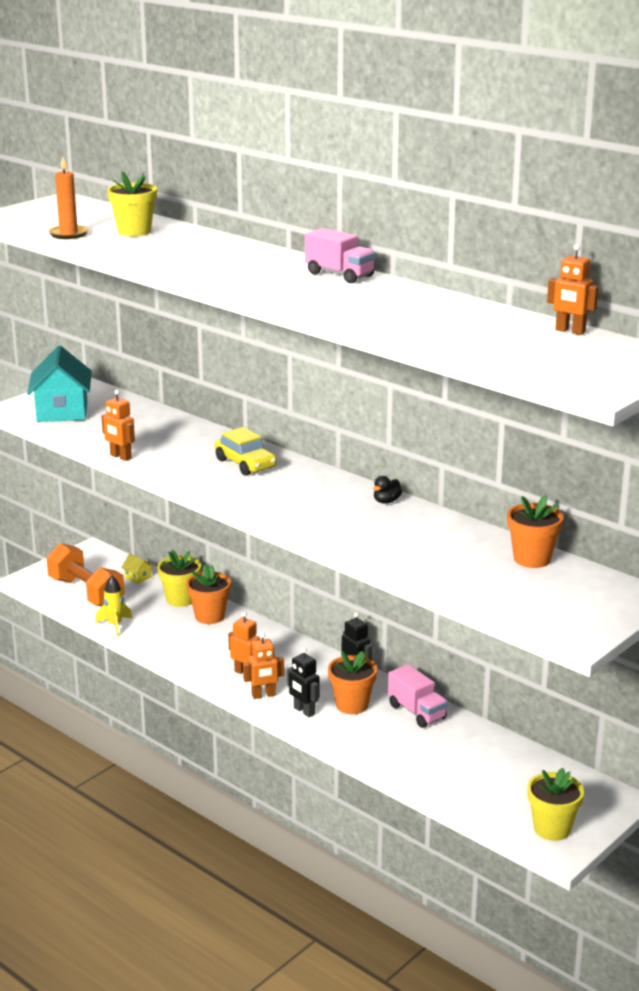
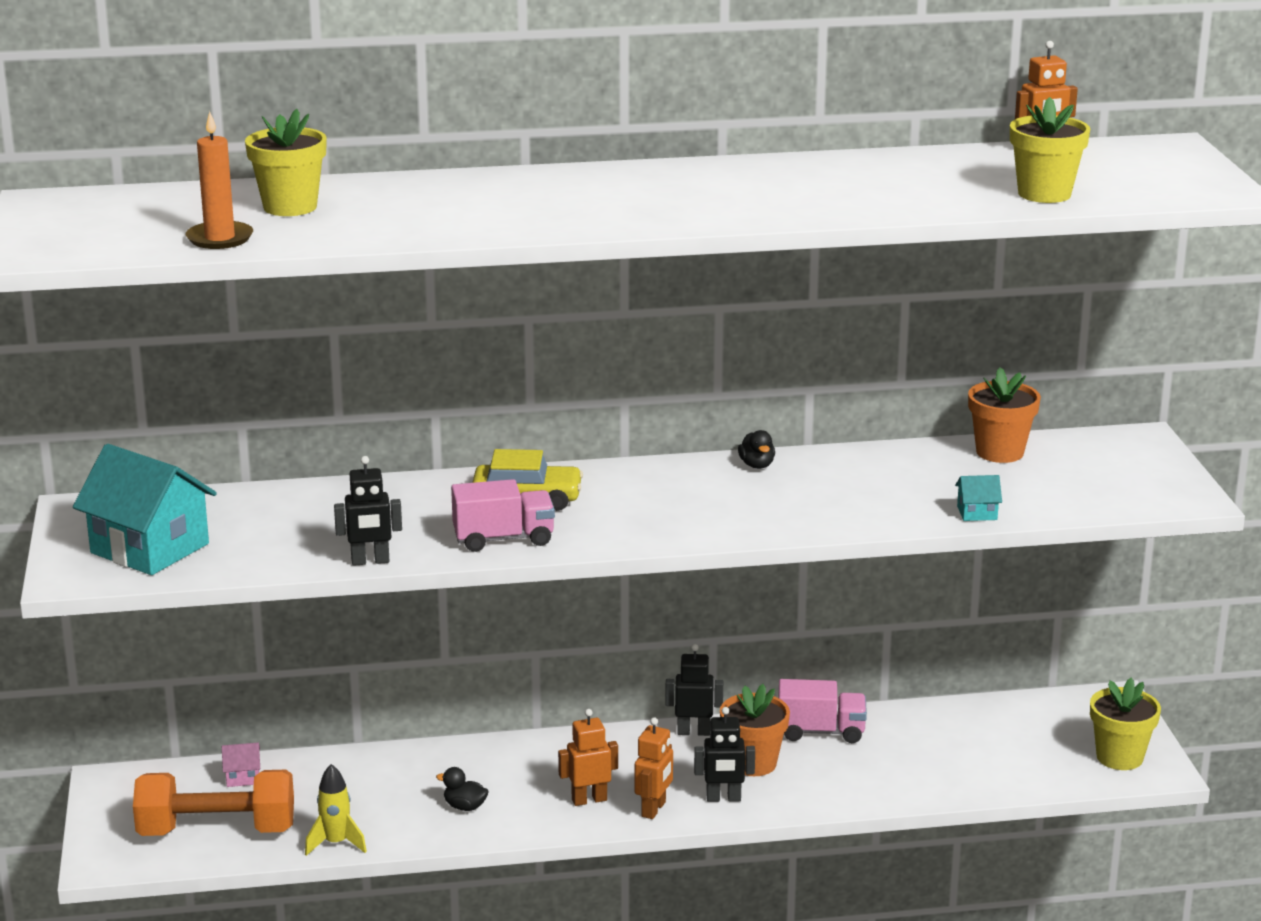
camera: 50 degrees left, 0 degrees up
orange robot [102,390,135,461] -> black robot [334,456,402,566]
yellow house [121,554,153,584] -> pink house [222,743,260,787]
yellow flower pot [157,550,201,607] -> yellow flower pot moved to [1010,97,1091,203]
orange flower pot [186,565,231,624] -> none
pink truck [305,228,376,283] -> pink truck moved to [451,479,555,552]
none -> black duck [436,767,489,811]
none -> turquoise house [955,475,1002,521]

